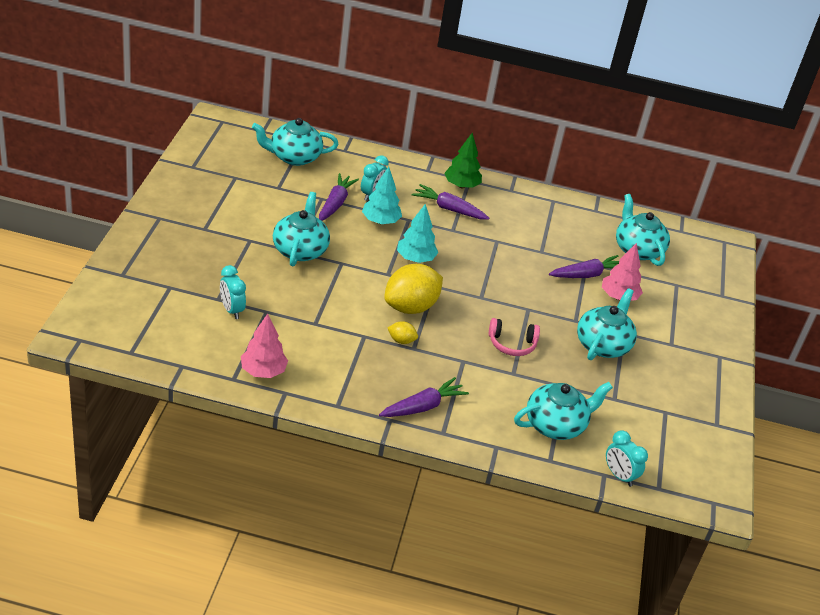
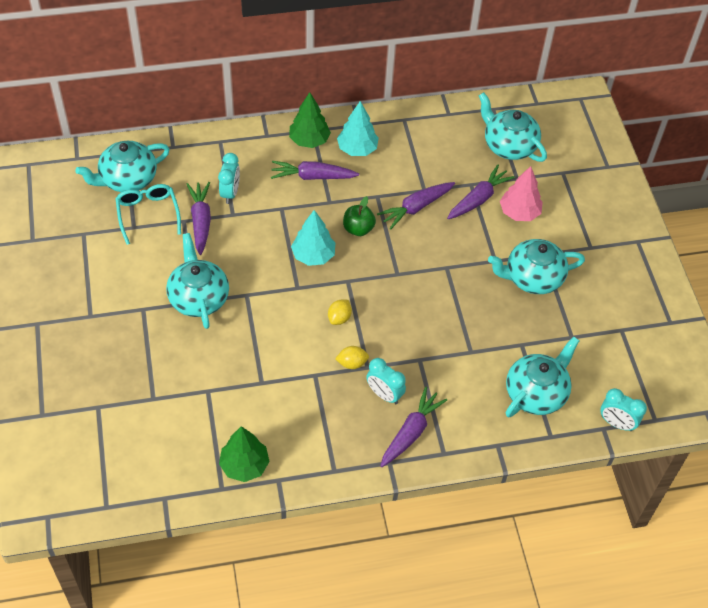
camera: 20 degrees left, 15 degrees up
turquoise clock [220,265,246,319] -> turquoise clock moved to [366,358,406,404]
pink tree [241,314,288,378] -> green tree [219,426,270,482]
turquoise tree [362,167,402,224] -> turquoise tree moved to [337,101,379,156]
yellow lemon [384,264,443,314] -> yellow lemon [328,300,352,325], size x0.44
pink headphones [489,318,540,356] -> none
turquoise teapot [577,288,637,360] -> turquoise teapot turned 105 degrees counterclockwise [488,239,585,294]
none -> turquoise glasses [115,184,181,245]
none -> green apple [343,196,376,236]
none -> purple carrot [377,182,455,229]

